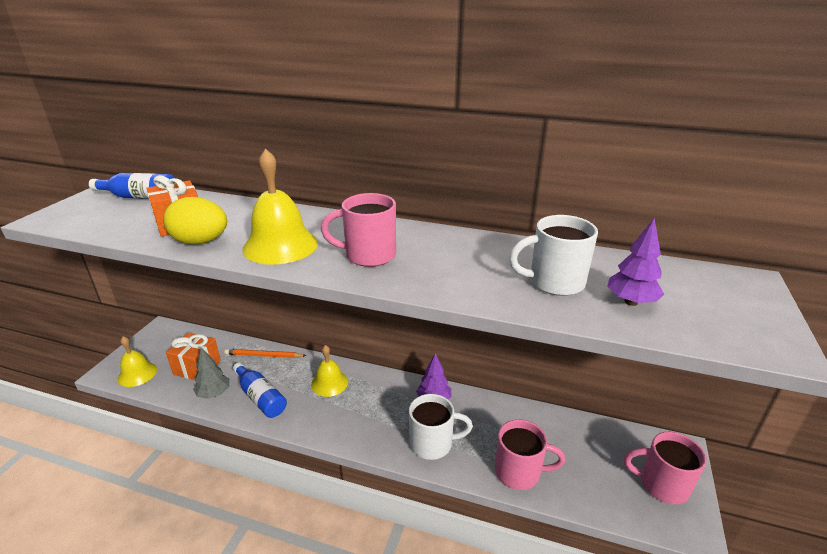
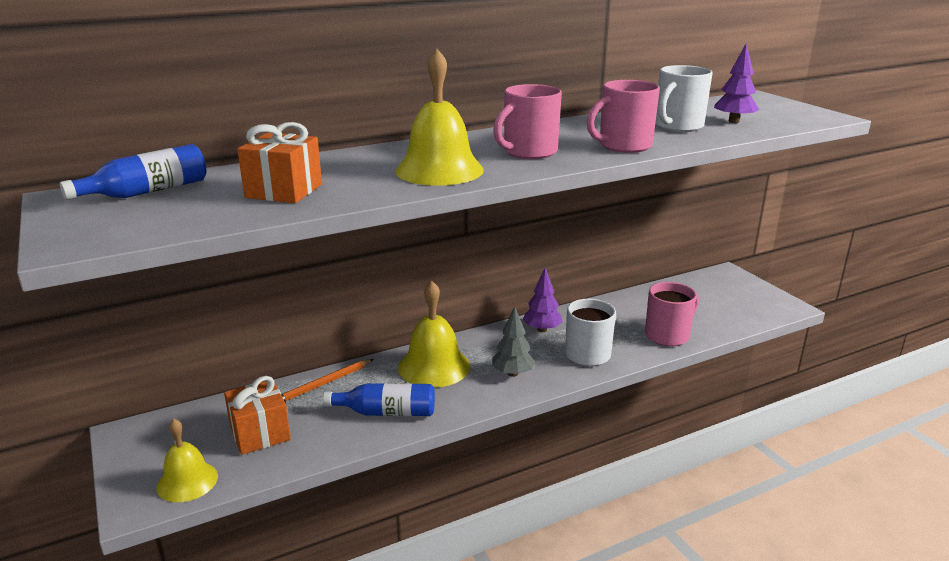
camera: 45 degrees left, 5 degrees down
yellow egg [163,197,227,244] -> none
grey tree [193,347,230,399] -> grey tree moved to [492,307,535,377]
yellow bell [311,345,348,397] -> yellow bell [398,281,470,388], size x1.54
pink mug [624,432,707,504] -> pink mug moved to [586,80,660,153]

